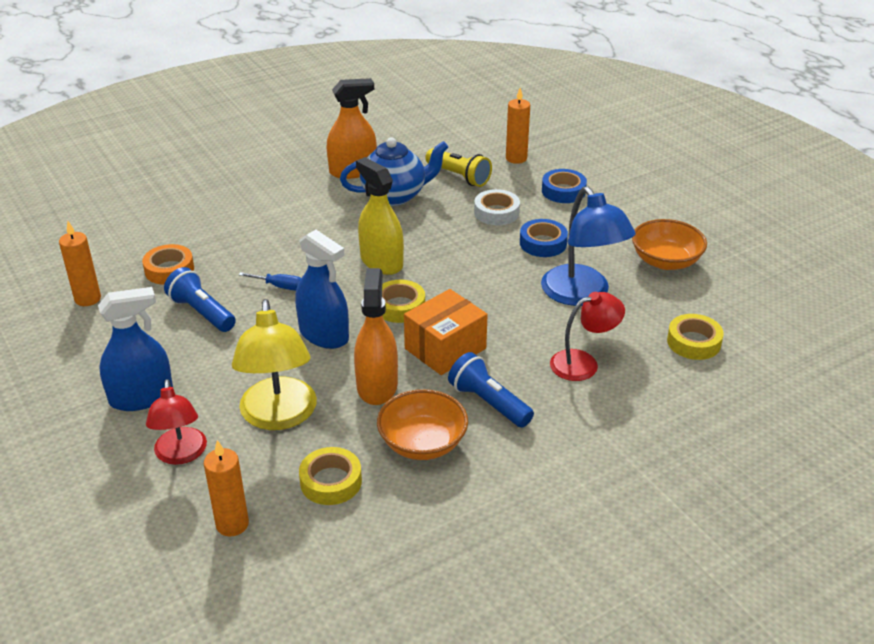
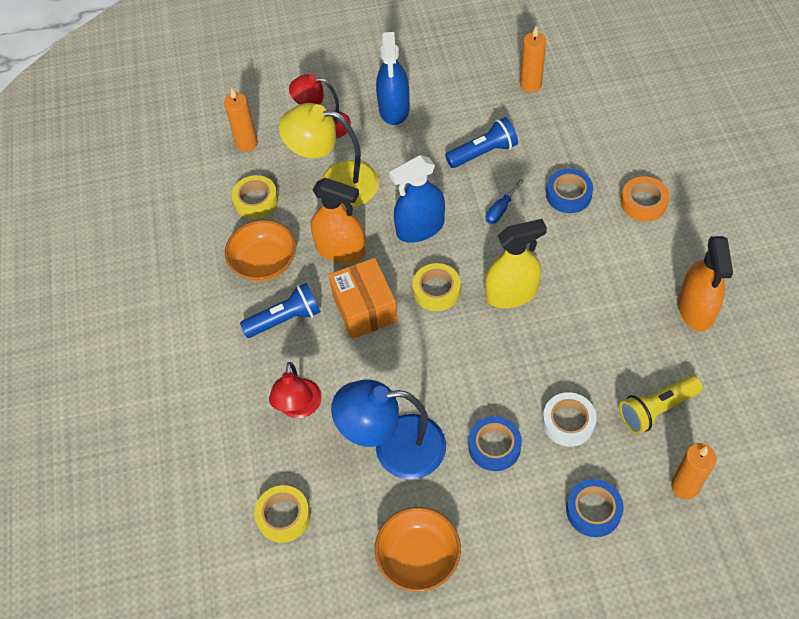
camera: 115 degrees right, 20 degrees up
orange tape [142,244,194,285] -> orange tape moved to [621,176,669,221]
blue teapot [340,137,448,206] -> none
none -> blue tape [546,169,593,213]

